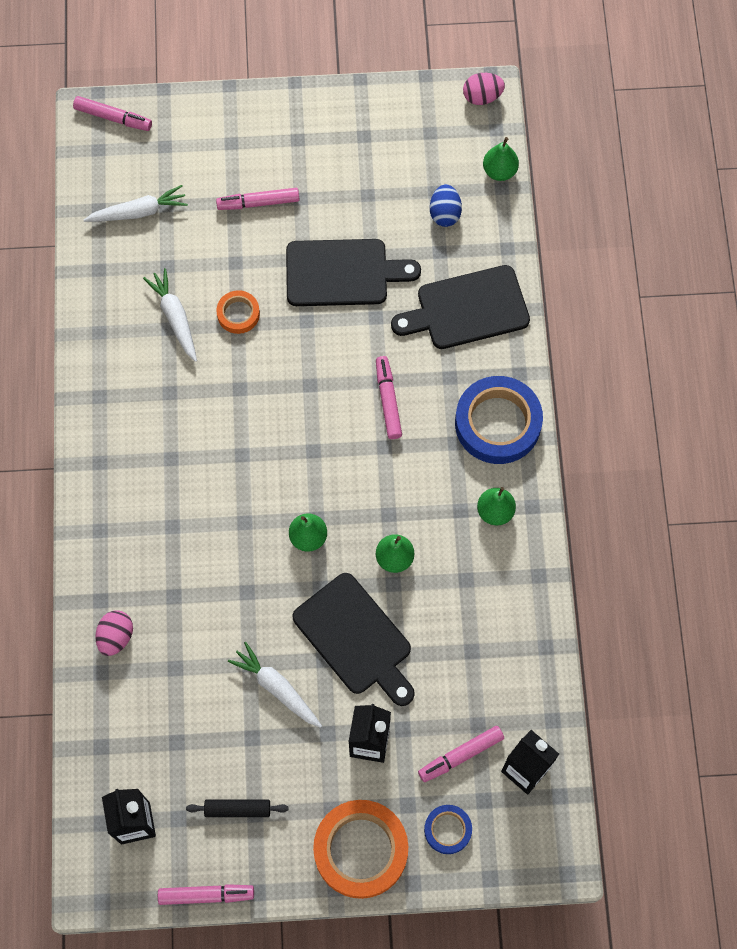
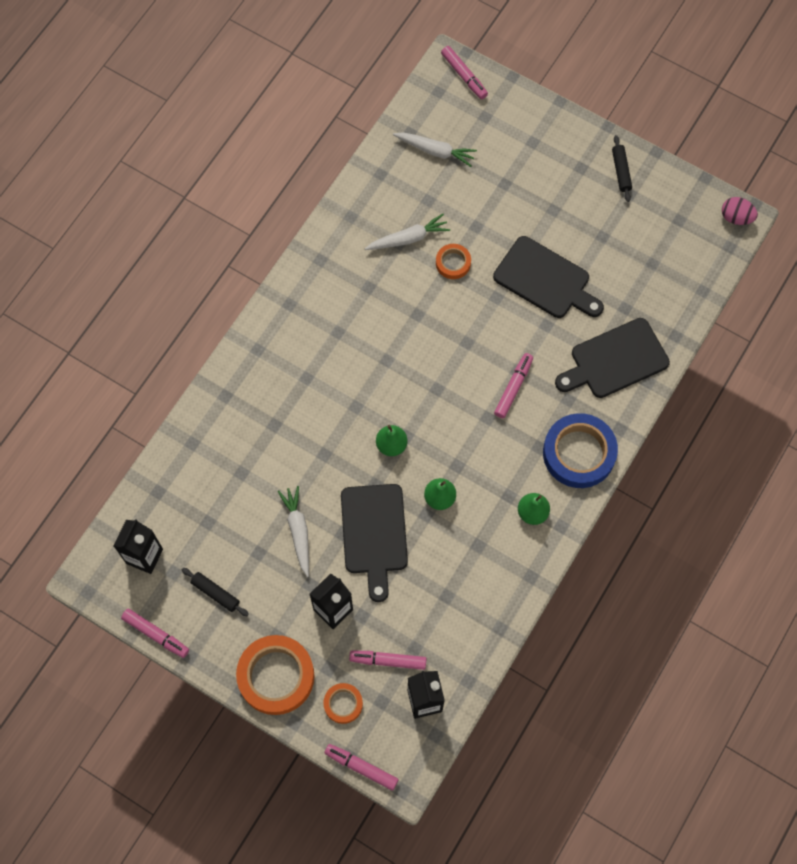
camera: 35 degrees right, 0 degrees up
pink egg [96,611,133,656] -> none
white carrot [143,268,197,362] -> white carrot turned 60 degrees clockwise [365,214,450,250]
pink marker [216,188,300,210] -> pink marker moved to [325,744,399,791]
black cutting board [391,265,530,349] -> black cutting board turned 45 degrees counterclockwise [555,318,670,398]
blue tape [424,805,472,854] -> orange tape [323,683,363,724]
blue egg [430,184,462,227] -> none
green pear [483,137,519,181] -> none
none -> black rolling pin [612,135,632,202]

